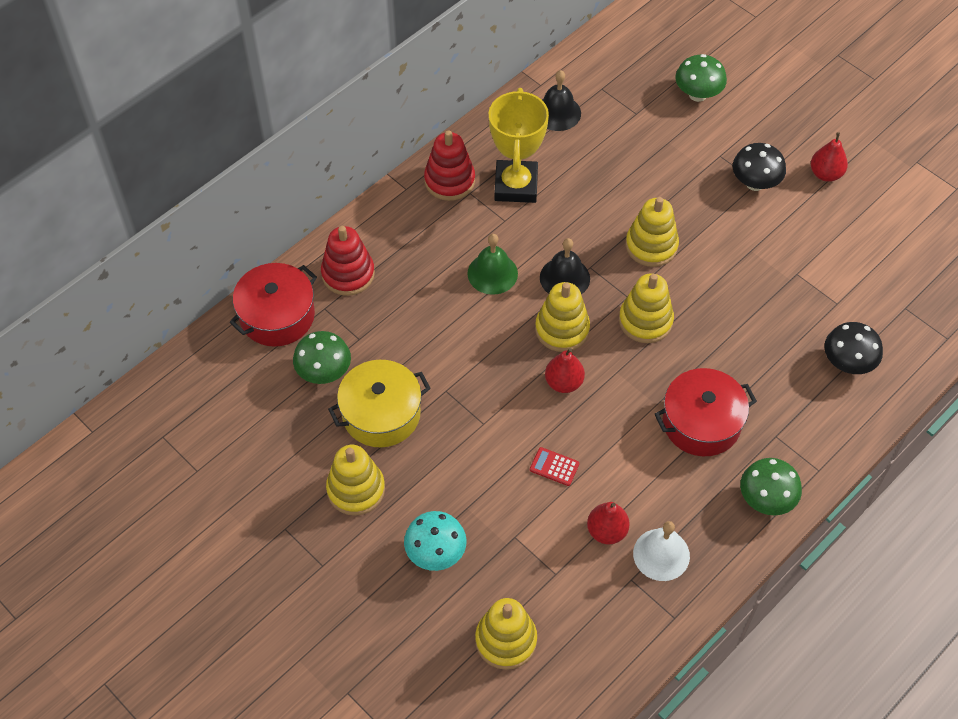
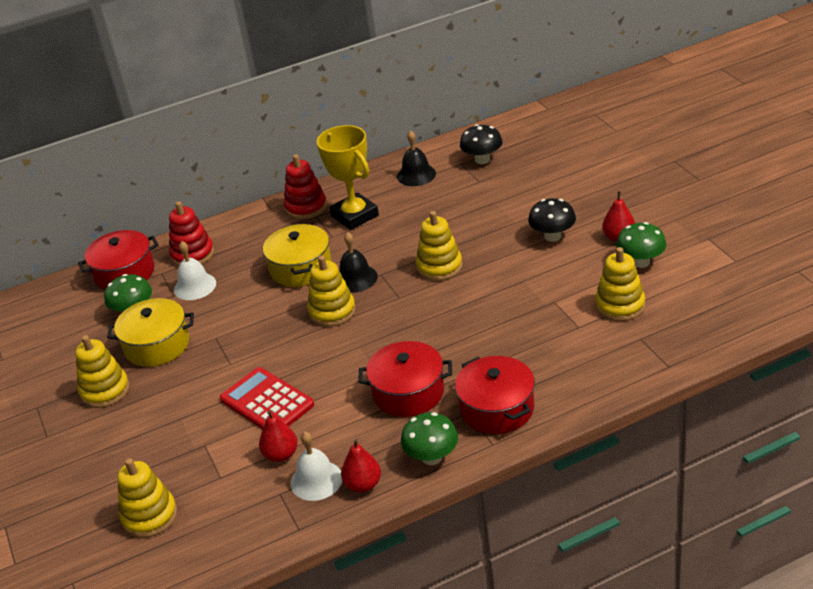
camera: 25 degrees right, 20 degrees down
turquoise mushroom [404,511,467,571] -> none
green bell [467,234,518,295] -> yellow pot [263,224,332,287]
yellow trophy [489,88,549,203] -> yellow trophy turned 60 degrees counterclockwise [317,125,379,230]
red calculator [530,447,579,486] -> red calculator [220,367,314,429], size x2.19
red pear [545,348,585,393] -> red pear moved to [341,439,381,493]
yellow stacking toy [619,273,674,343] -> yellow stacking toy moved to [595,247,645,321]
green mushroom [675,54,727,102] -> green mushroom moved to [616,222,667,268]
black mushroom [824,322,883,374] -> black mushroom moved to [460,124,503,164]
none -> white bell [174,241,216,300]
none -> red pot [455,356,535,434]

